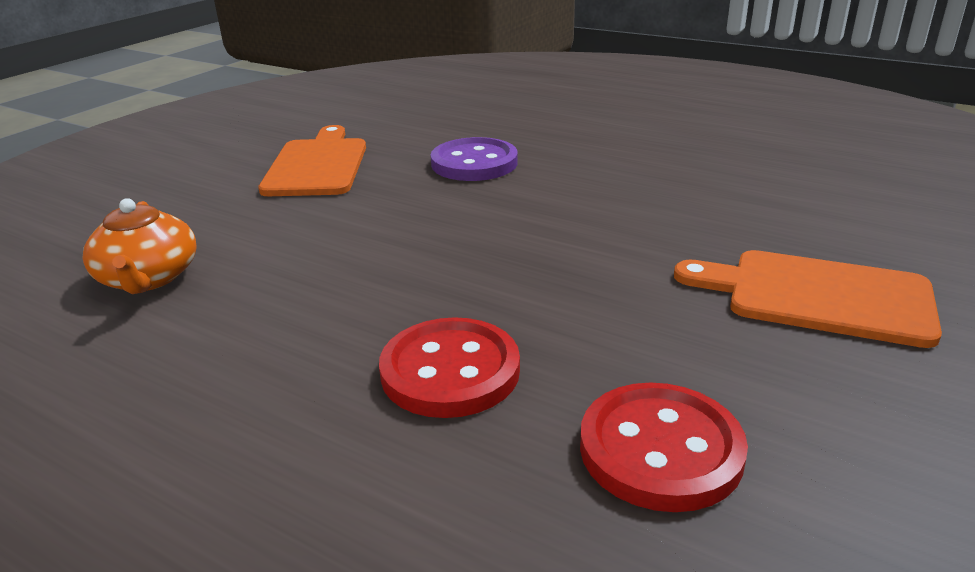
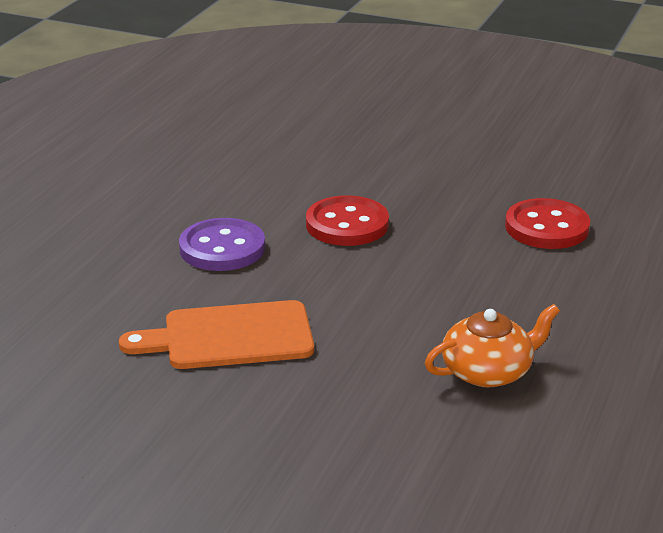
camera: 100 degrees left, 0 degrees up
red button [580,383,748,512] -> red button moved to [306,195,389,246]
orange cutting board [674,250,942,348] -> none

